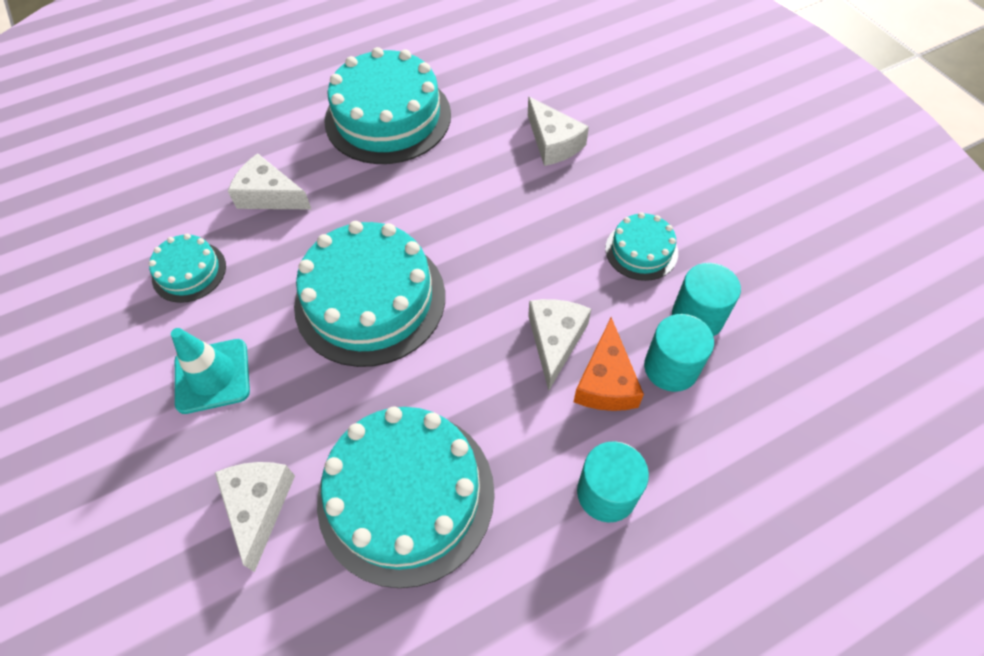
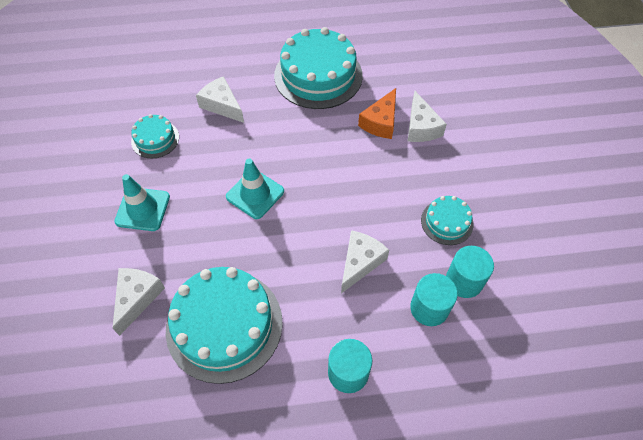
camera: 20 degrees right, 0 degrees up
turquoise cake [294,221,445,367] -> turquoise traffic cone [226,159,284,219]
orange cheese [574,317,644,411] -> orange cheese moved to [358,88,396,139]

